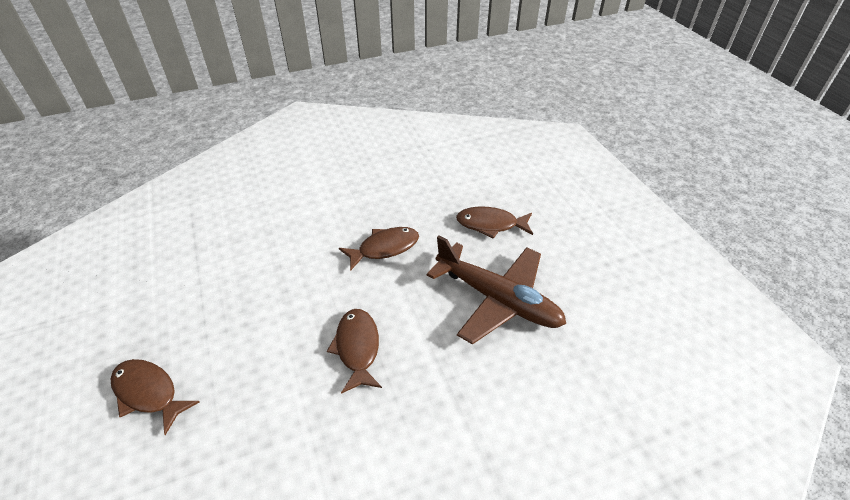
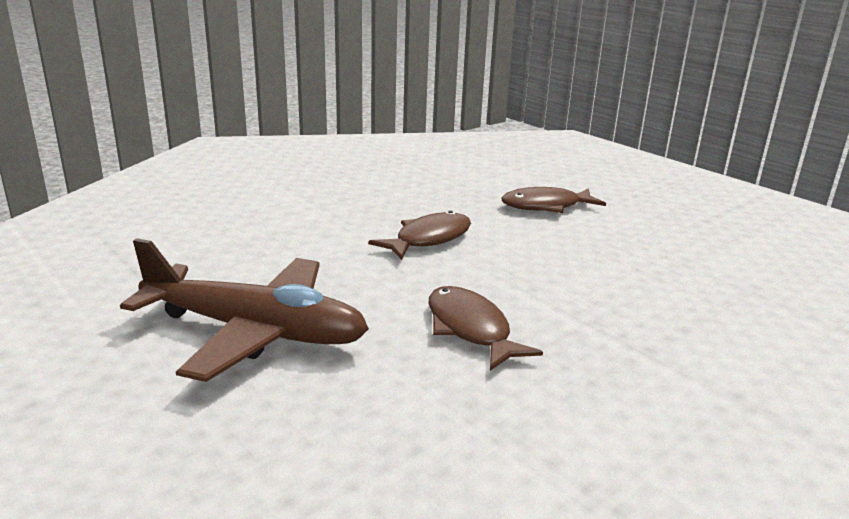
camera: 20 degrees left, 20 degrees down
brown fish [110,359,200,435] -> none
brown plane [427,235,566,344] -> brown plane moved to [120,238,369,382]

